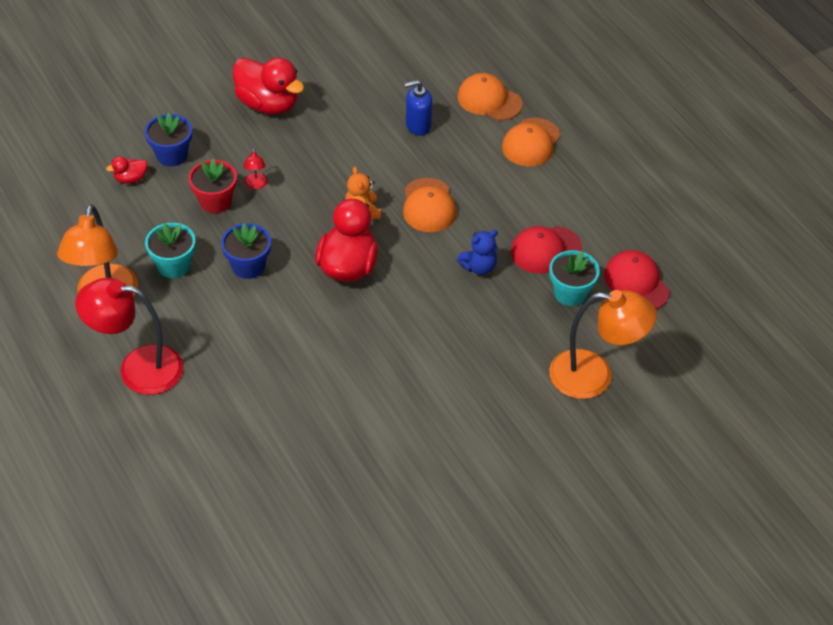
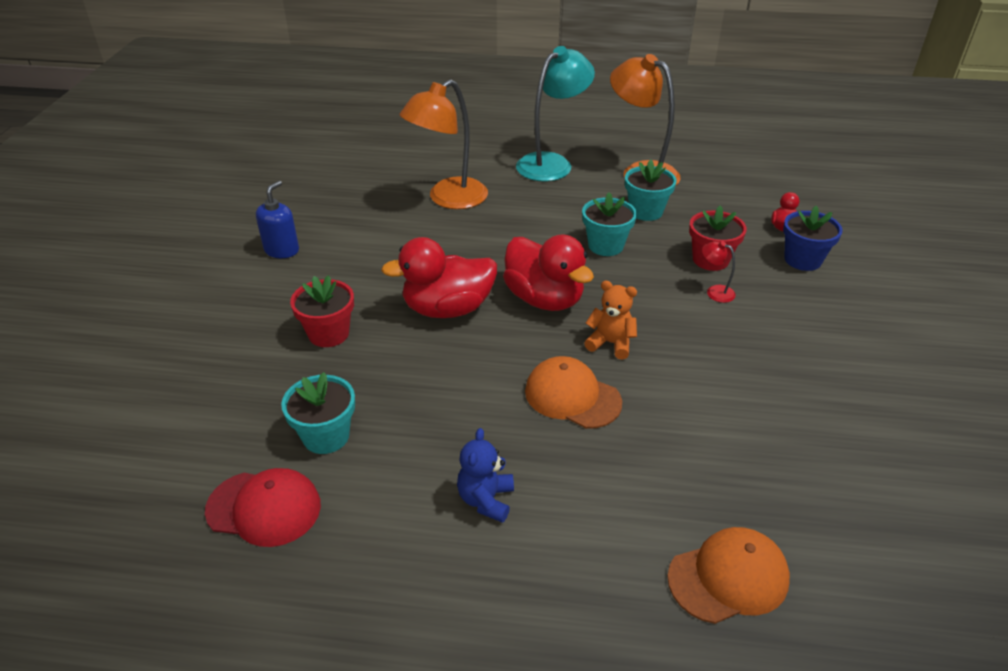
camera: 130 degrees right, 10 degrees down
red lamp [75,278,184,395] -> turquoise lamp [516,46,595,182]
blue flower pot [221,223,271,279] -> turquoise flower pot [582,192,637,256]
red duck [233,58,304,114] -> red duck moved to [381,237,497,318]
blue soap dispenser [404,80,432,136] -> blue soap dispenser moved to [256,181,299,258]
blue teddy bear [457,230,498,275] -> blue teddy bear moved to [457,428,514,523]
orange cap [502,118,561,167] -> none
red cap [511,226,582,274] -> none
orange lamp [549,290,657,399] -> orange lamp moved to [399,79,488,209]
none -> red flower pot [290,275,354,347]

